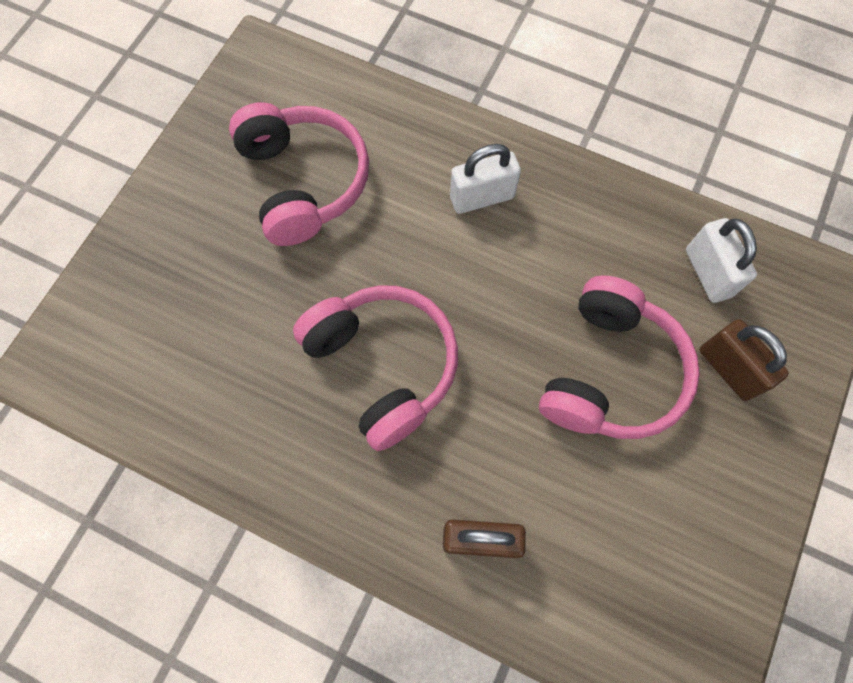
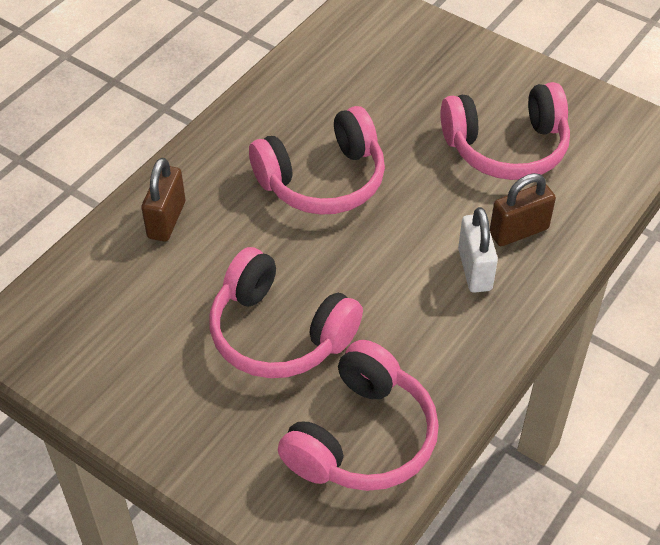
camera: 100 degrees right, 20 degrees down
white padlock [686,218,757,303] -> pink headphones [278,340,439,491]
brown padlock [699,319,789,401] -> brown padlock moved to [490,173,556,246]

